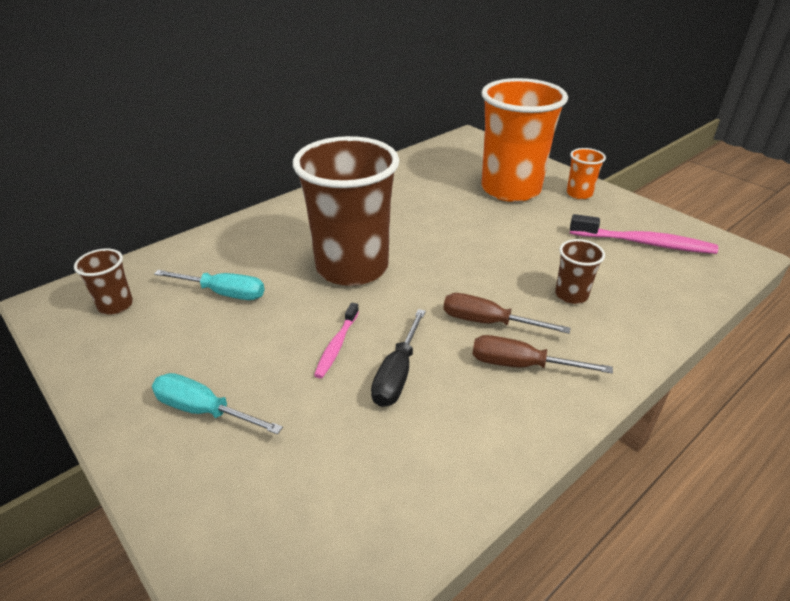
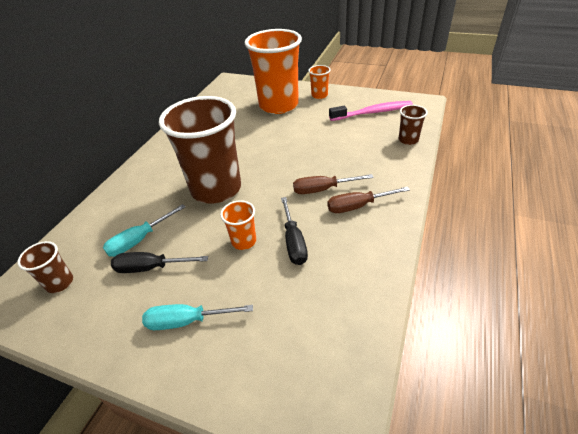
camera: 25 degrees left, 5 degrees up
turquoise screwdriver [154,270,265,300] -> turquoise screwdriver turned 150 degrees clockwise [103,204,185,257]
pink toothbrush [314,303,359,378] -> orange cup [220,200,256,250]
brown cup [555,239,605,304] -> brown cup moved to [399,105,428,145]
none -> black screwdriver [111,252,208,273]

